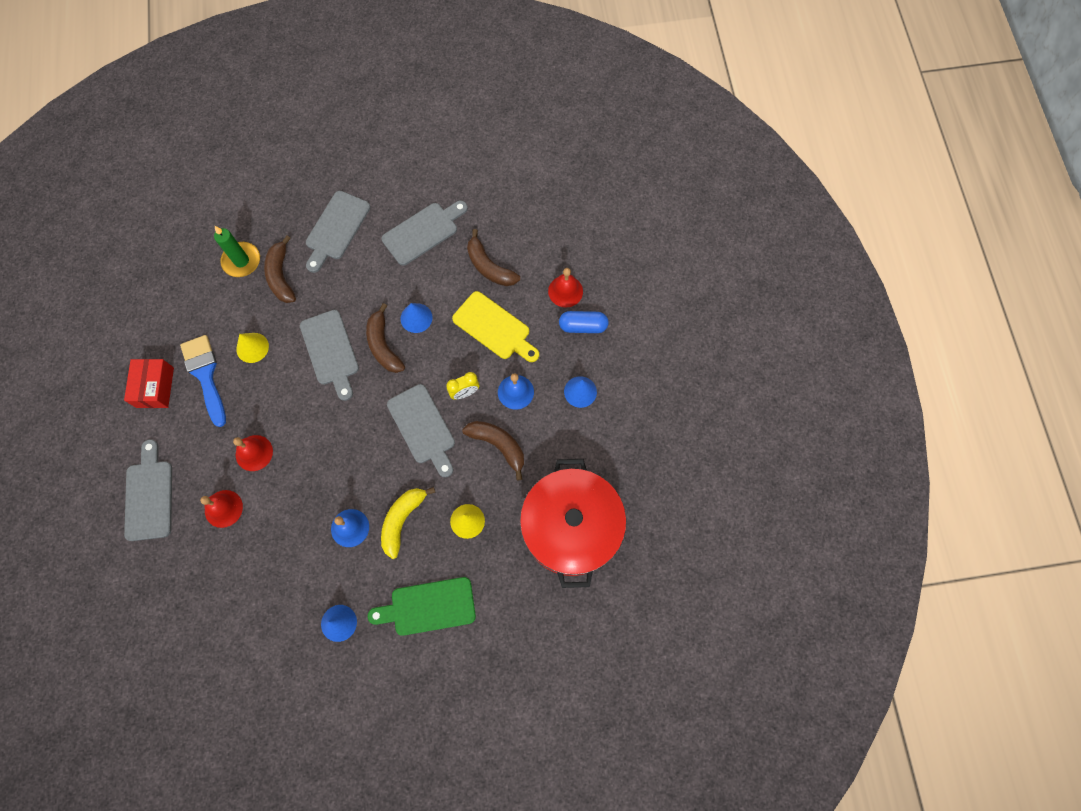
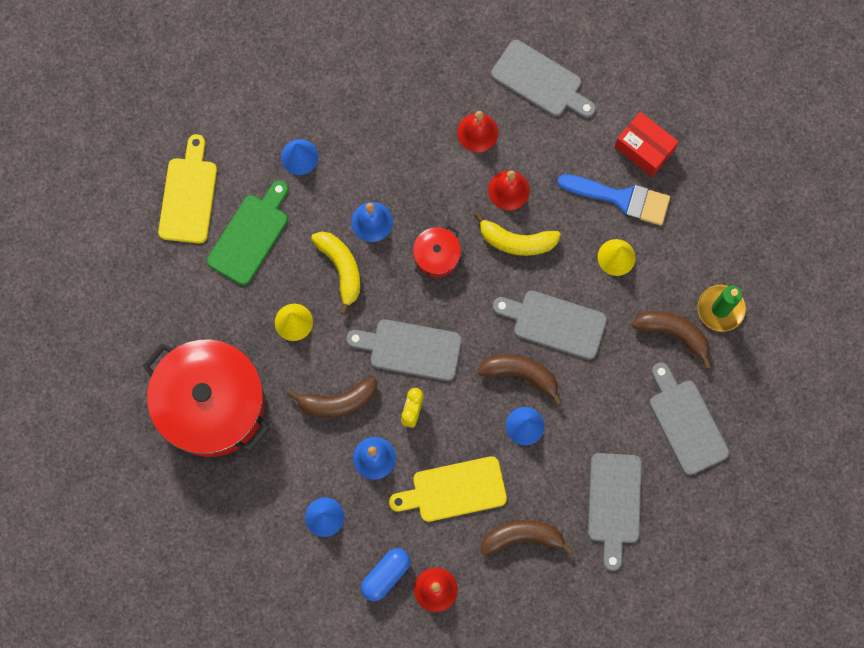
camera: 130 degrees right, 5 degrees up
none -> yellow cutting board [158,134,217,243]
none -> red pot [413,225,461,278]
none -> yellow banana [474,212,561,256]

